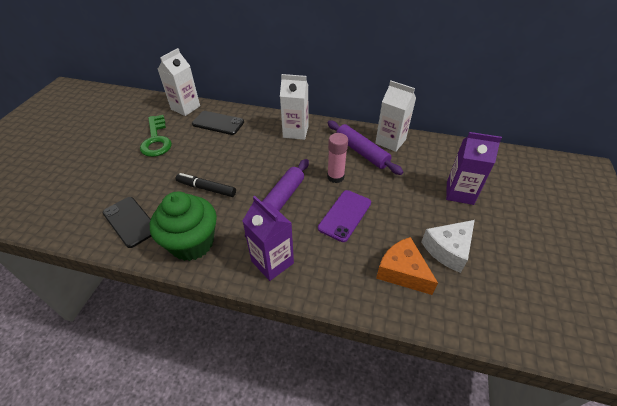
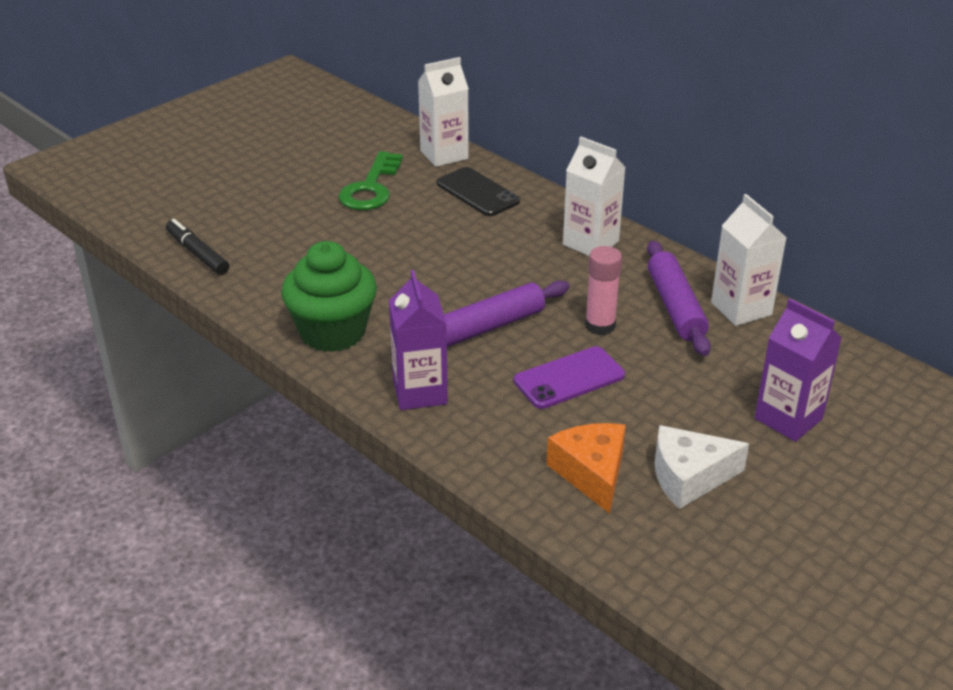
camera: 30 degrees right, 10 degrees down
black phone [103,197,152,248] -> none
black marker [176,173,236,197] -> black marker moved to [166,219,229,275]

